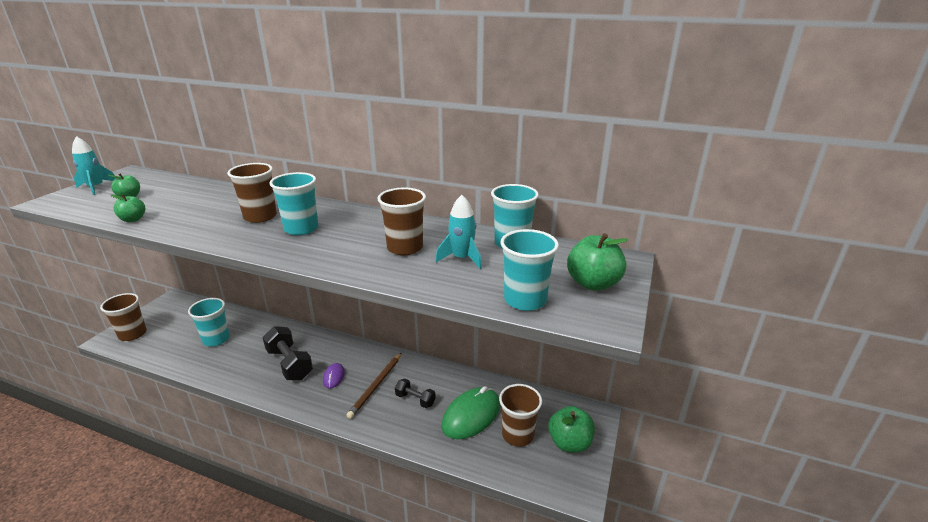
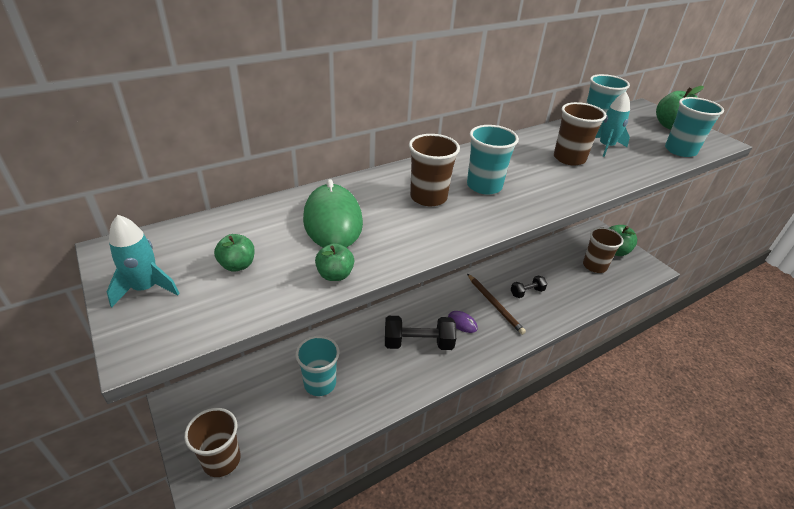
camera: 55 degrees left, 10 degrees up
green mouse [441,386,500,439] -> green mouse moved to [303,179,363,248]

